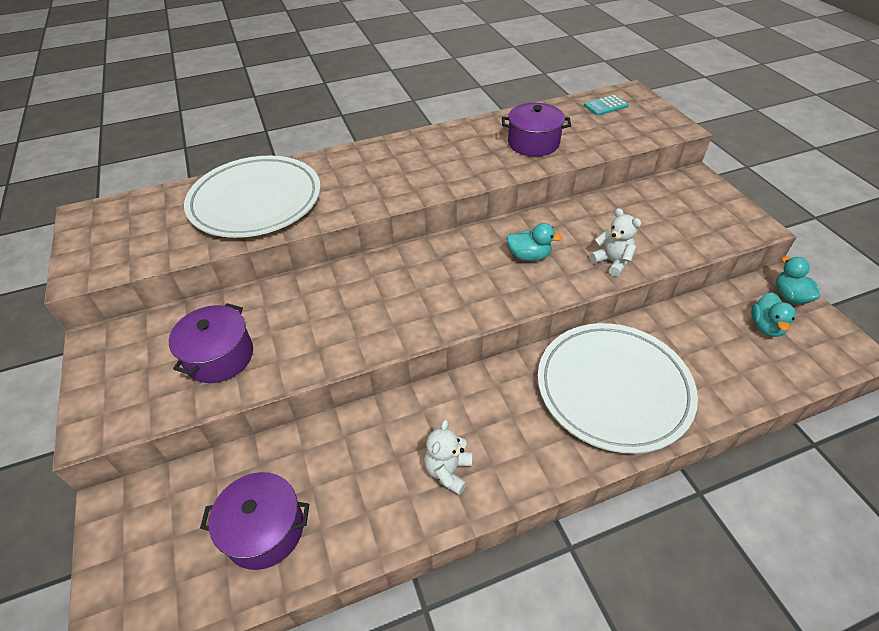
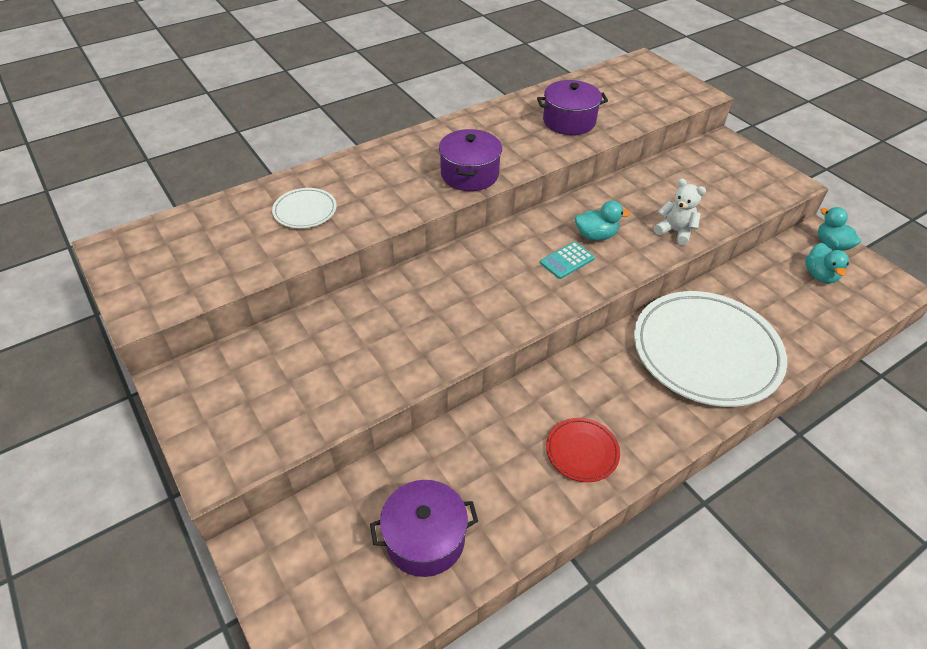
camera: 15 degrees left, 0 degrees up
purple pot [169,303,253,383] -> purple pot moved to [439,129,502,191]
white plate [184,155,321,238] -> white plate [272,188,337,228], size x0.44
white teddy bear [424,419,472,495] -> red plate [546,418,620,482]
turquoise calculator [584,95,629,116] -> turquoise calculator moved to [540,242,595,279]

